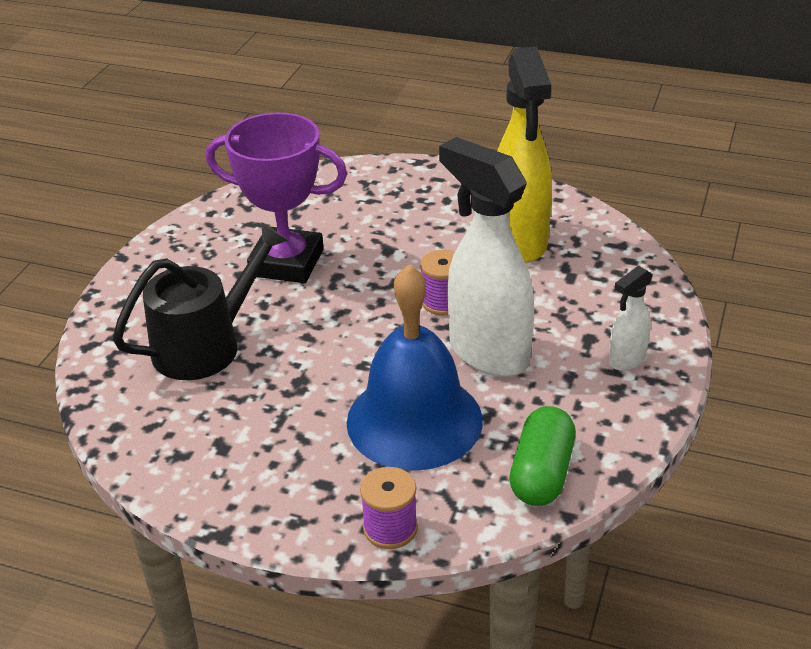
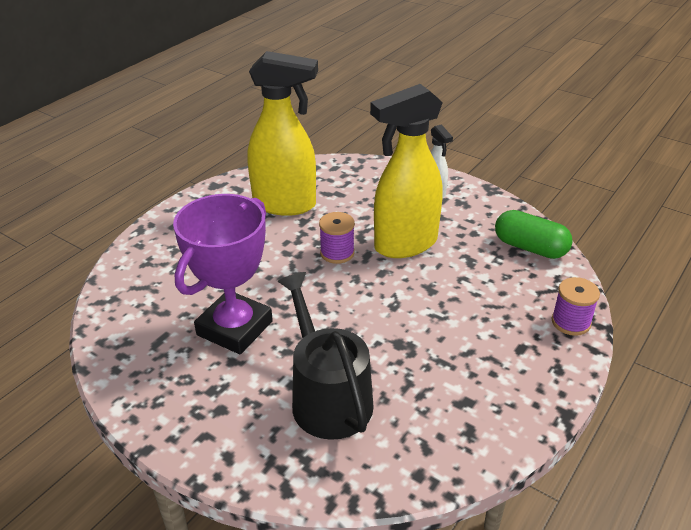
camera: 75 degrees left, 0 degrees up
blue bell [347,264,483,471] -> none
white spray bottle [439,137,534,377] -> yellow spray bottle [370,84,443,258]

